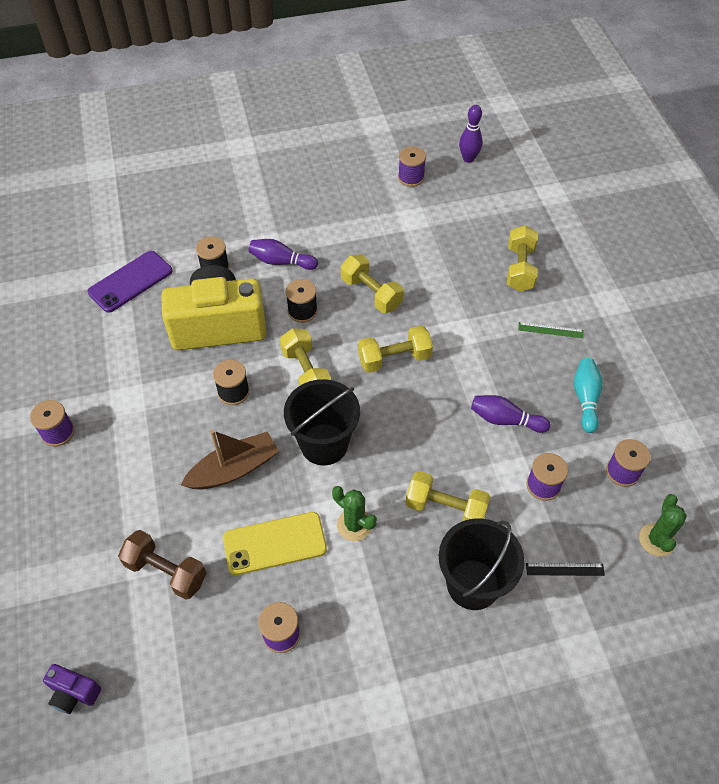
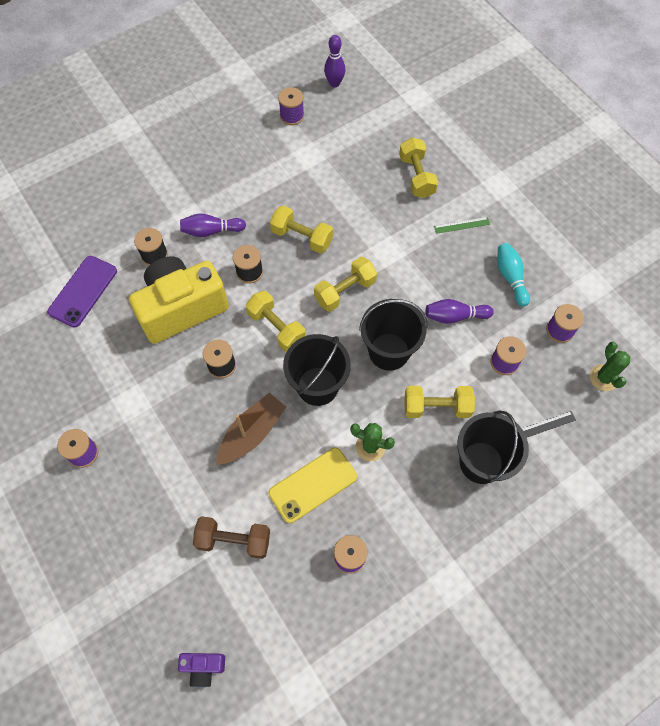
camera: 20 degrees left, 10 degrees up
none -> black bucket [359,299,428,371]

